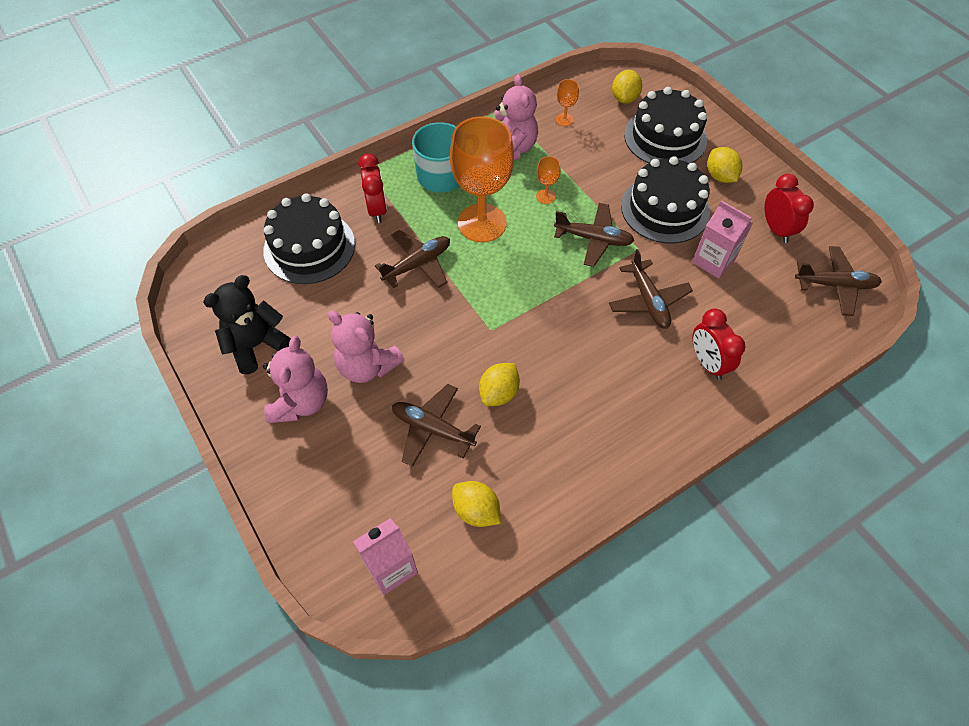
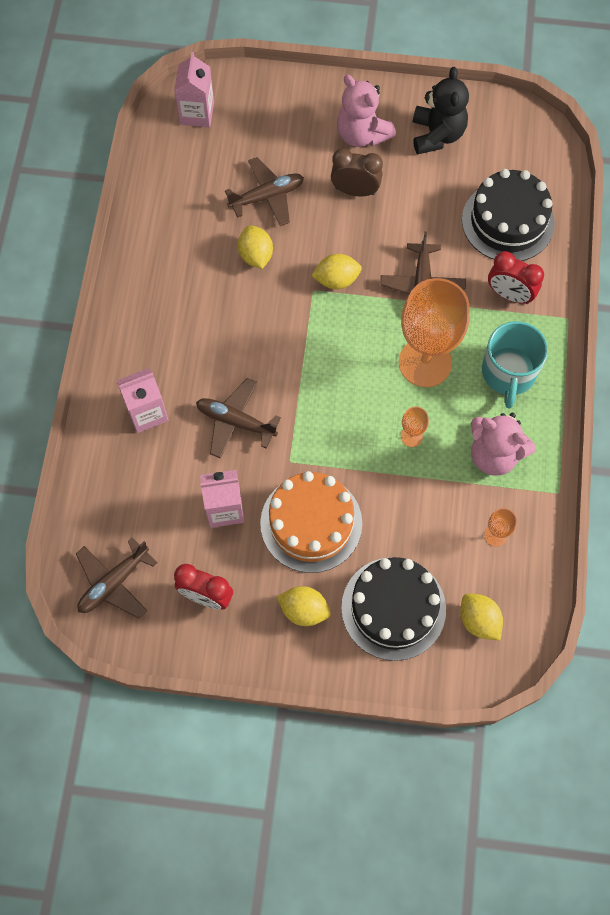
camera: 130 degrees right, 10 degrees up
pink teddy bear [328,311,405,383] -> brown clock [331,149,383,196]
yellow lemon [452,481,501,527] -> yellow lemon moved to [311,254,362,289]
brown plane [554,203,634,267] -> none
black cake [621,156,710,243] -> orange cake [260,471,362,573]
red clock [693,309,745,380] -> pink carton [116,368,168,433]

